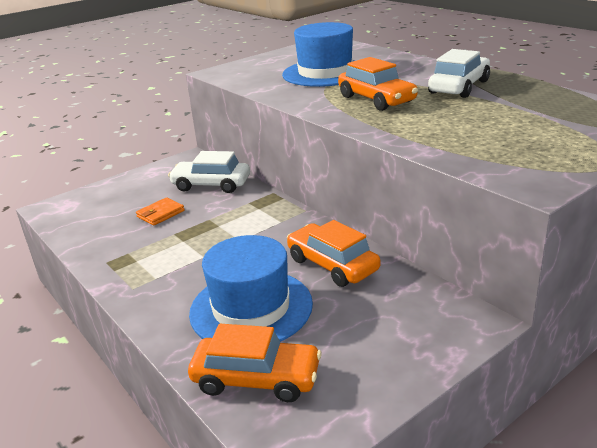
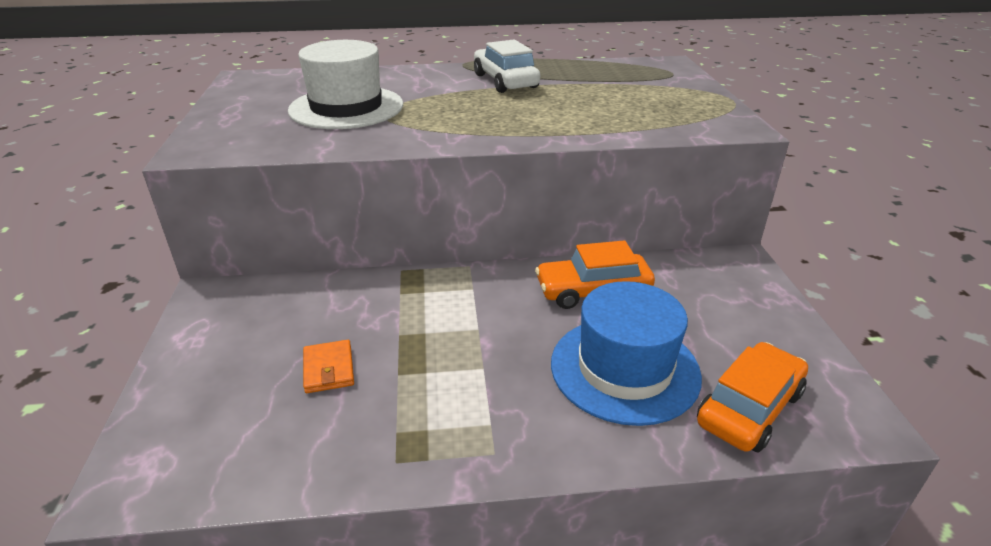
camera: 60 degrees left, 5 degrees up
white car [168,151,250,193] -> none
blue hat [282,22,355,87] -> white hat [288,40,403,129]
orange car [338,57,418,111] -> none

